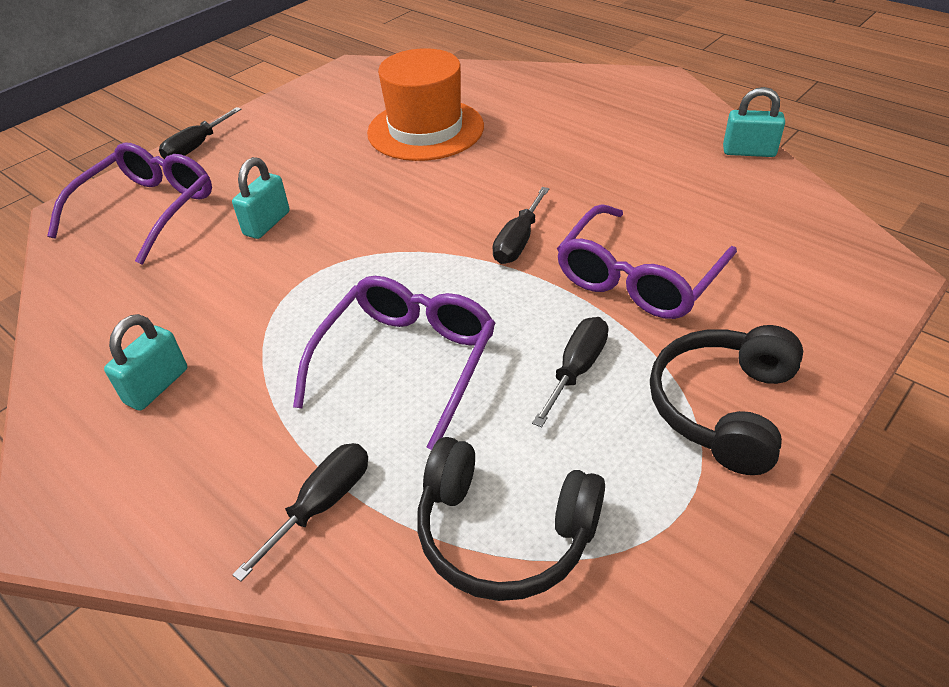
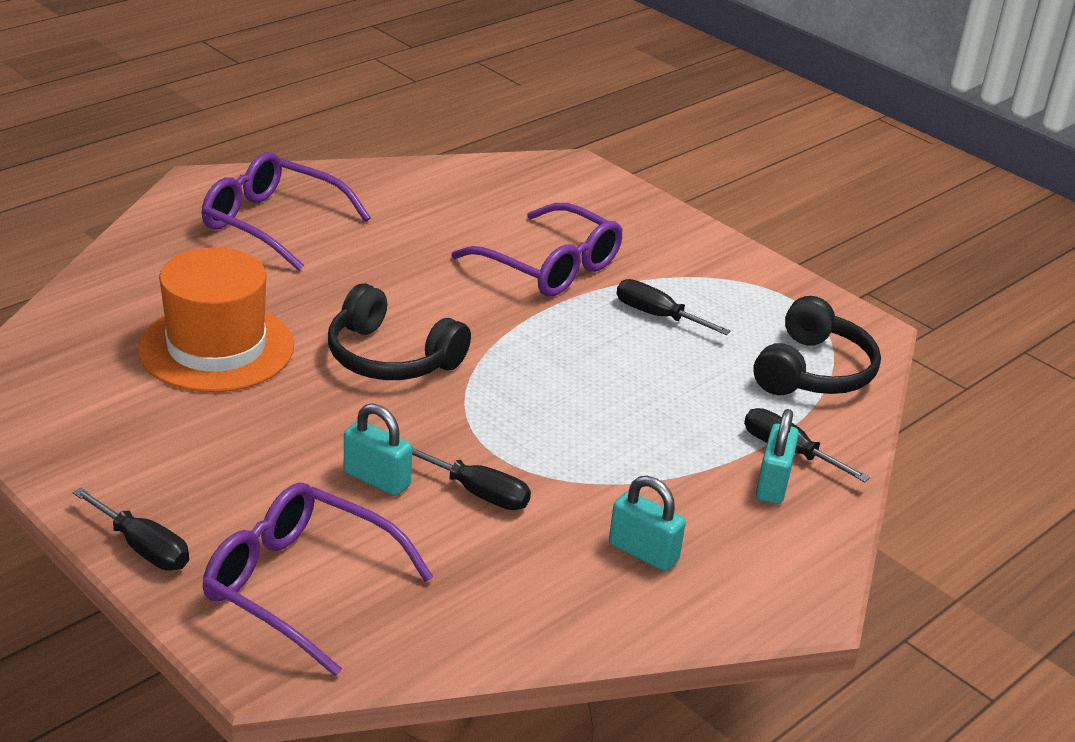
camera: 90 degrees left, 10 degrees down
purple glasses [293,276,495,450] -> purple glasses moved to [202,152,371,271]
black screwdriver [492,187,549,264] -> black screwdriver moved to [412,447,531,510]
black headphones [650,325,803,475] -> black headphones moved to [328,284,471,380]
turquoise padlock [723,87,785,157] -> turquoise padlock moved to [756,409,799,504]

